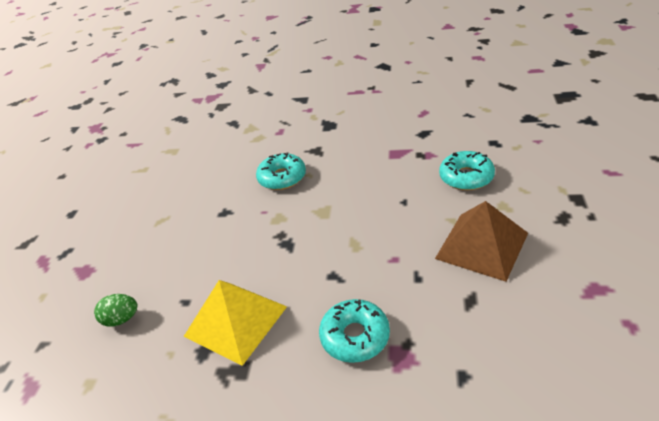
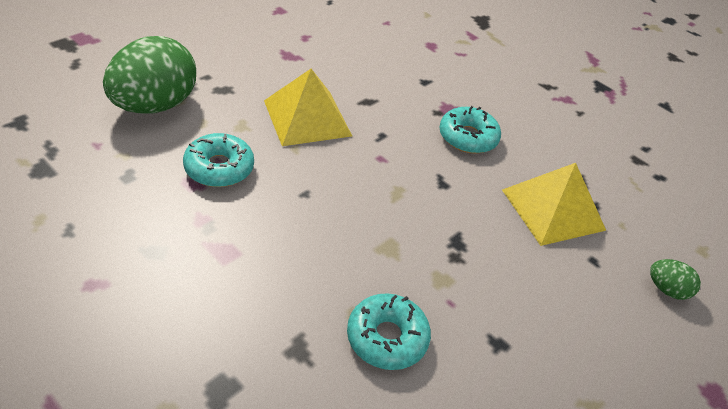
camera: 155 degrees left, 5 degrees up
brown pyramid [435,201,528,282] -> yellow pyramid [264,69,352,146]
none -> green egg [103,36,196,114]

